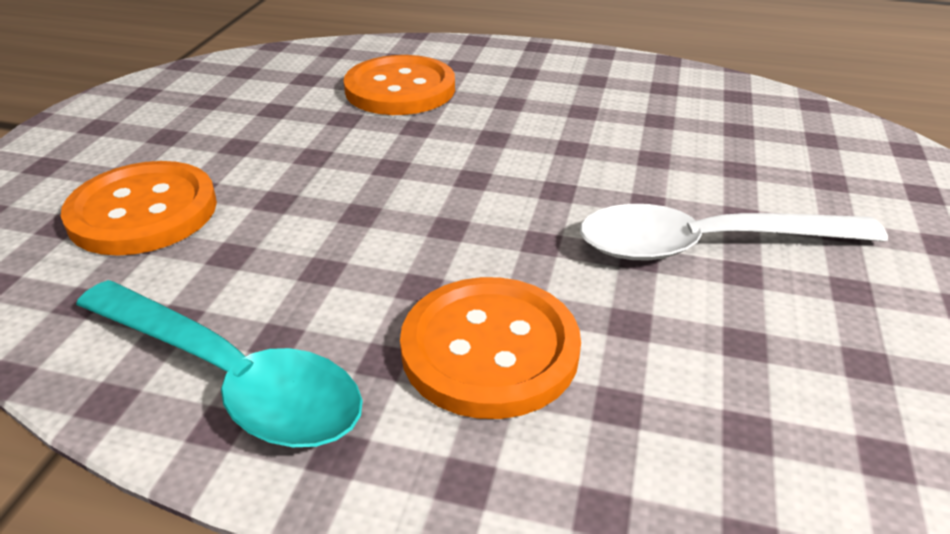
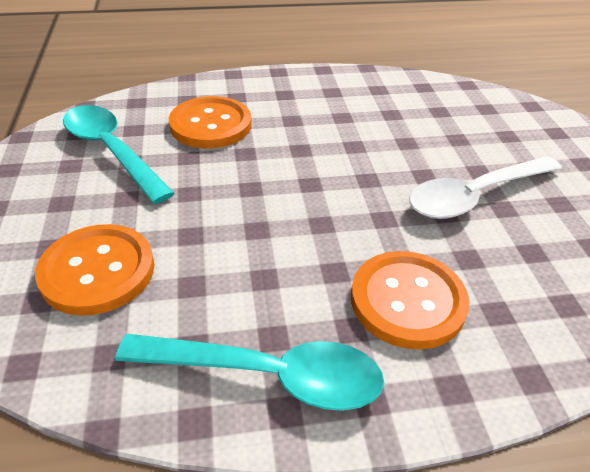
camera: 25 degrees left, 5 degrees up
none -> turquoise spoon [63,105,175,204]

